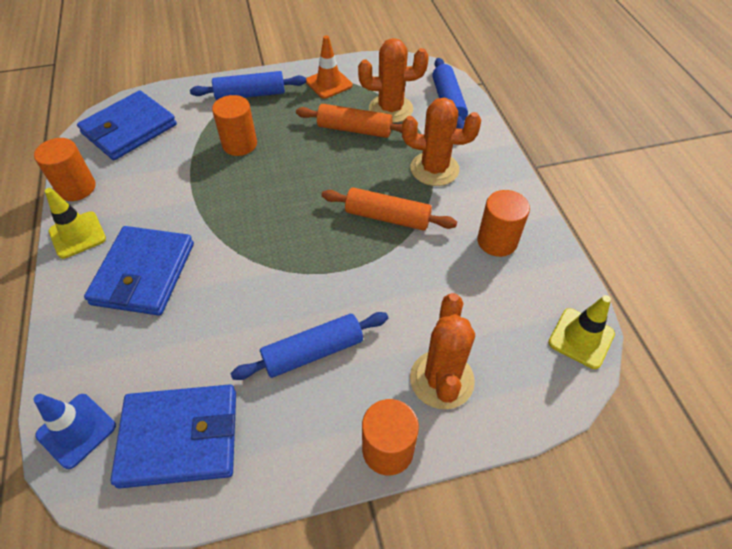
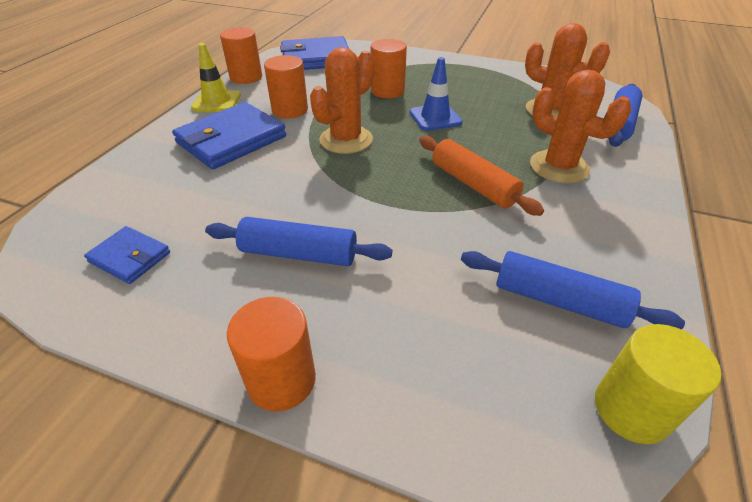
camera: 35 degrees right, 10 degrees down
blue traffic cone [33,394,116,469] -> blue traffic cone moved to [410,57,462,131]
blue wallet [111,384,236,489] -> blue wallet [84,226,170,284], size x0.53
blue rolling pin [190,71,306,100] -> blue rolling pin moved to [461,251,685,329]
orange rolling pin [296,104,402,138] -> none
orange traffic cone [306,35,353,99] -> none
orange cactus [410,293,475,409] -> orange cactus moved to [310,47,374,154]
orange cylinder [477,190,530,257] -> orange cylinder moved to [264,55,308,118]
yellow traffic cone [548,295,615,369] -> yellow cylinder [595,324,721,444]

